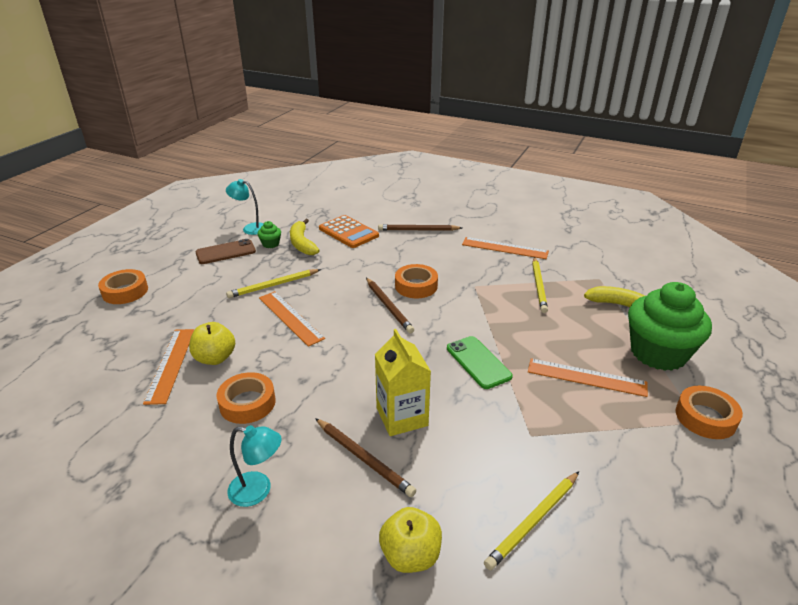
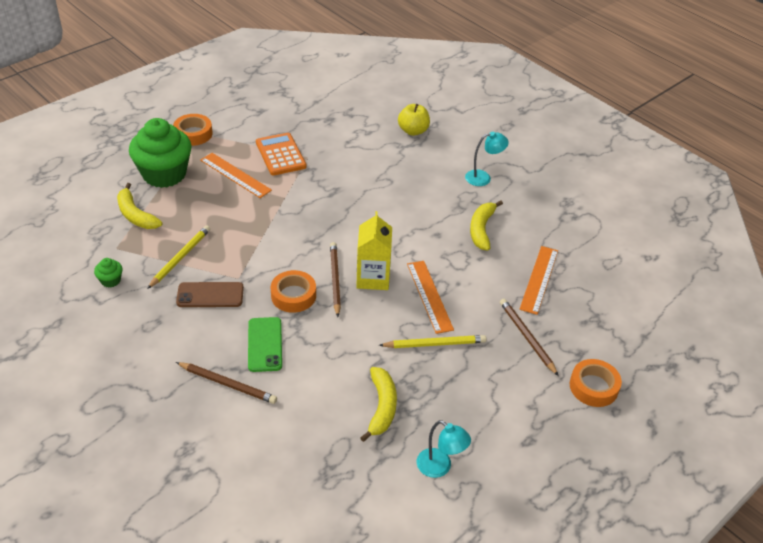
camera: 160 degrees left, 10 degrees up
yellow apple [189,322,235,365] -> none
brown phone [196,239,256,264] -> brown phone moved to [176,282,244,307]
orange tape [217,372,276,424] -> yellow banana [470,200,503,251]
turquoise lamp [228,425,282,507] -> turquoise lamp turned 135 degrees clockwise [465,132,509,186]
green cupcake [258,221,281,248] -> green cupcake moved to [94,258,123,288]
brown pencil [315,418,416,497] -> brown pencil moved to [500,299,558,376]
orange calculator [319,215,379,248] -> orange calculator moved to [256,133,307,175]
yellow carton [375,329,431,436] -> yellow carton moved to [356,211,392,290]
green phone [447,336,513,389] -> green phone moved to [248,317,282,372]
orange ruler [462,237,549,259] -> none
yellow pencil [484,472,579,570] -> none

